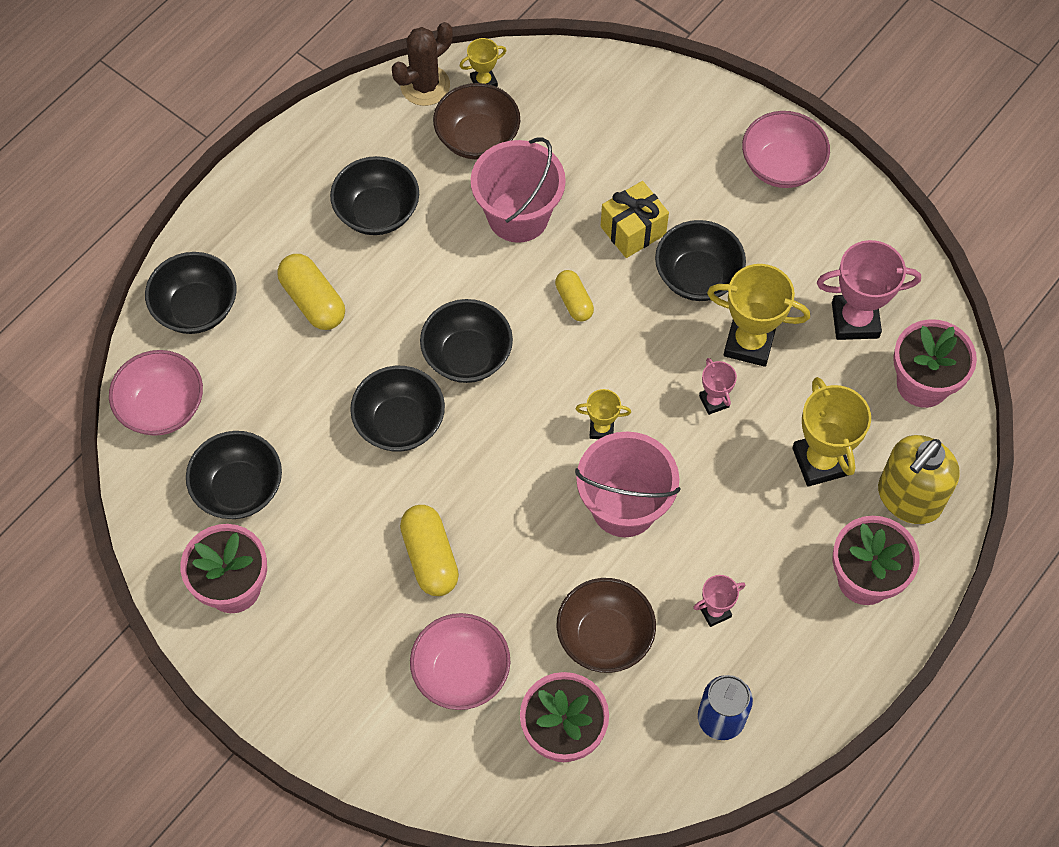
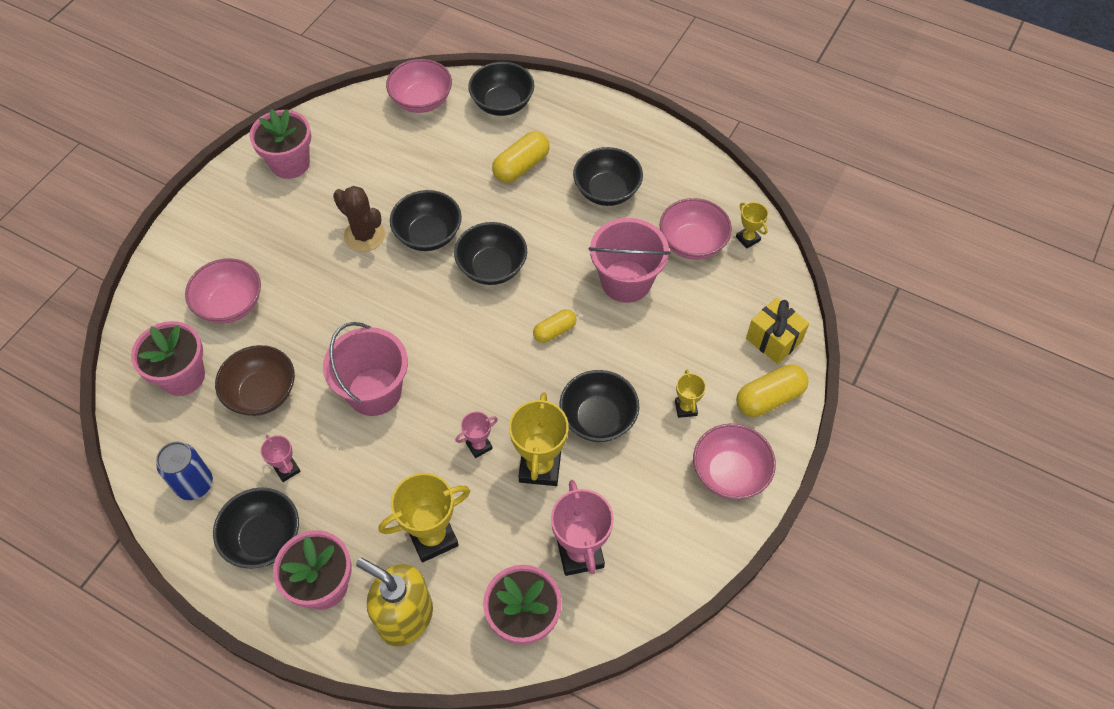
camera: 80 degrees right, 5 degrees down
black bowl [186,431,282,519] -> black bowl moved to [213,487,299,569]
brown cactus [392,22,453,106] -> brown cactus moved to [333,186,385,252]
yellow capsule [400,505,459,596] -> yellow capsule moved to [736,364,809,417]
brown bowl [433,83,520,160] -> pink bowl [660,198,732,260]
yellow trophy [576,389,631,439] -> yellow trophy moved to [675,370,706,418]
yellow gift [601,181,669,258] -> yellow gift moved to [746,298,809,364]

